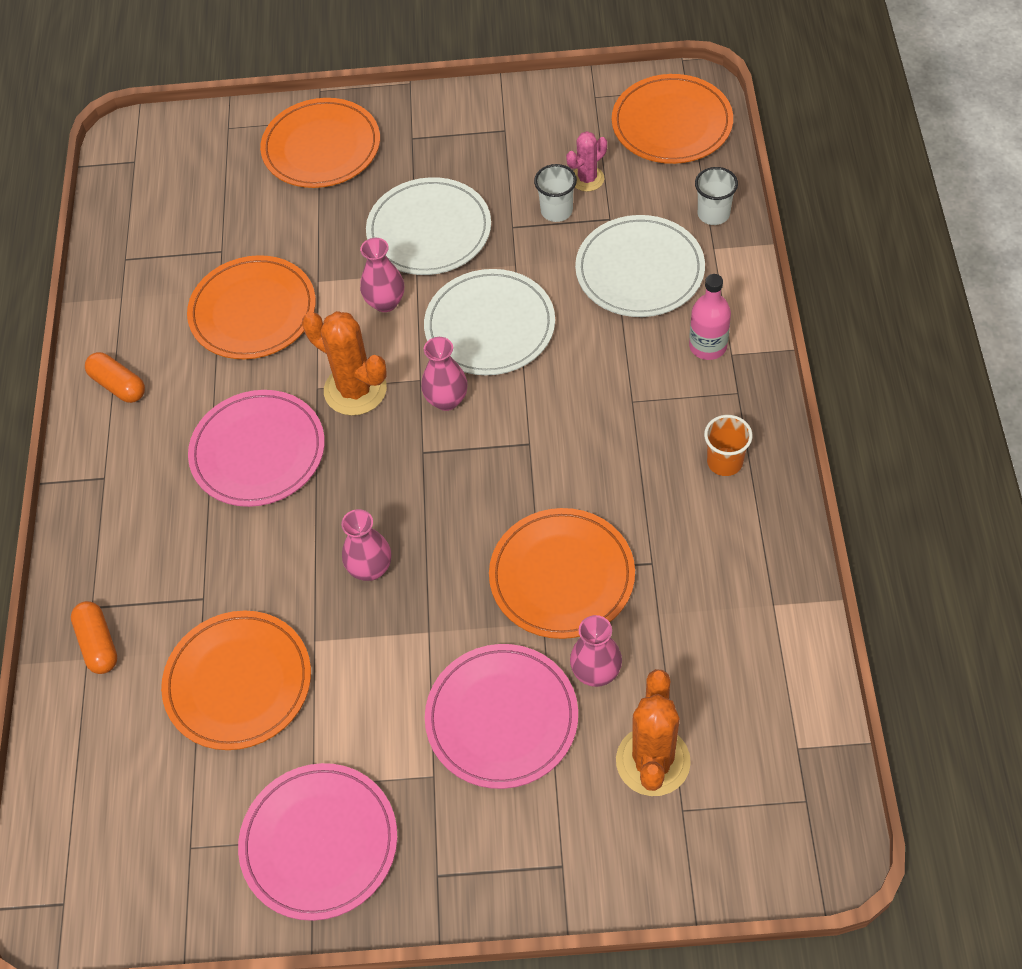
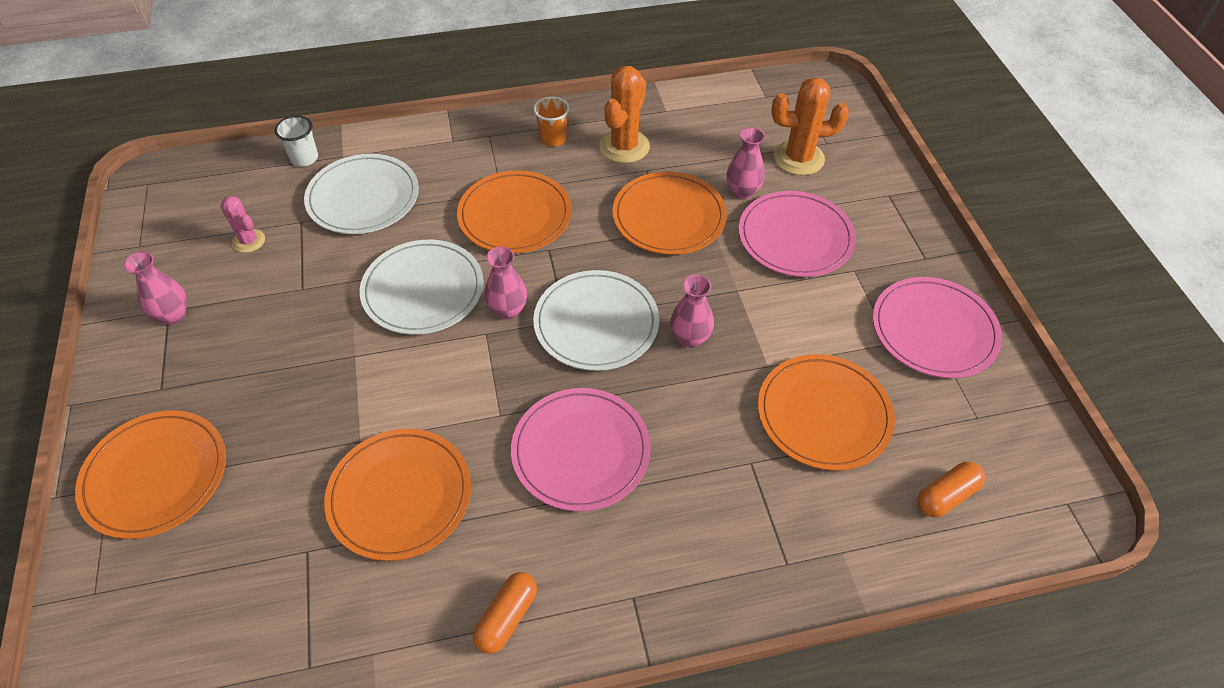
camera: 105 degrees left, 5 degrees down
orange capsule [71,601,117,674] -> orange capsule moved to [917,462,985,517]
orange cactus [302,311,387,416] -> orange cactus moved to [599,66,650,163]
pink vase [360,238,404,312] -> pink vase moved to [124,251,188,325]
white plate [366,177,491,275] -> white plate moved to [533,270,659,371]
white cup [534,164,577,222] -> none
orange plate [612,74,733,164] -> orange plate moved to [457,170,572,253]
pink bottle [689,274,731,360] -> none

